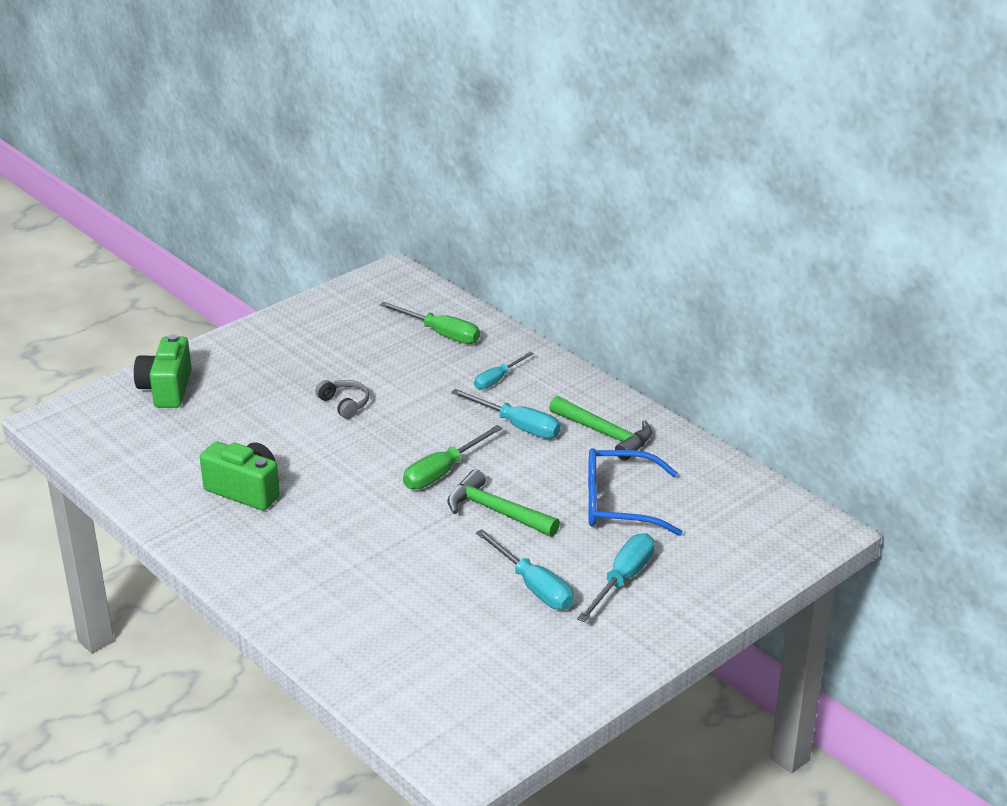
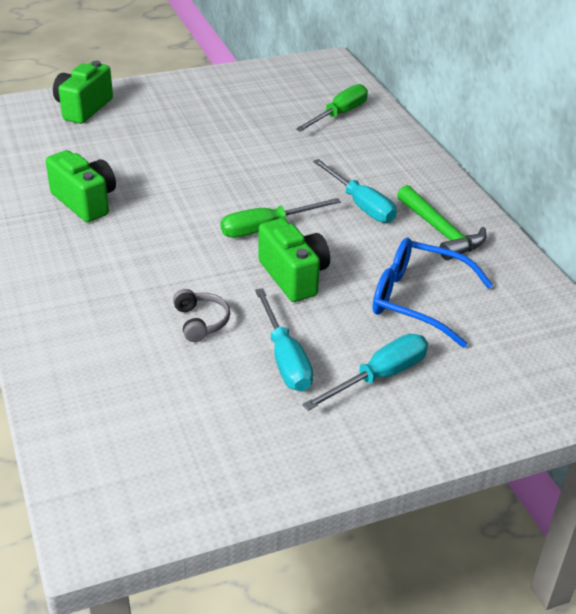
camera: 20 degrees right, 5 degrees up
grey headphones [315,380,369,419] -> grey headphones moved to [173,289,230,342]
green screwdriver [380,302,480,344] -> green screwdriver turned 105 degrees counterclockwise [295,84,368,132]
green hammer [447,469,560,537] -> green camera [258,218,330,302]
turquoise screwdriver [474,352,534,390] -> none

